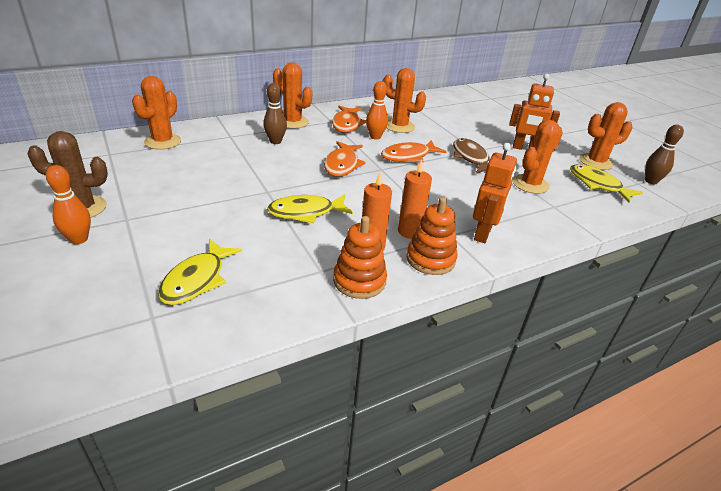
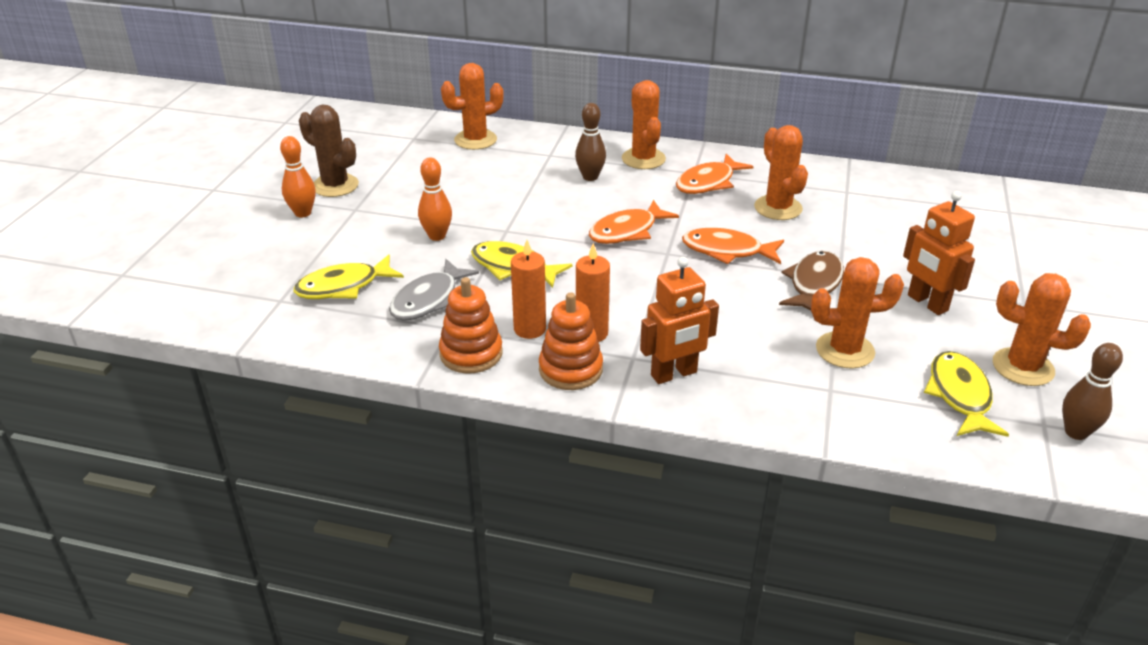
camera: 45 degrees right, 0 degrees up
orange bowling pin [366,81,388,140] -> orange bowling pin moved to [418,157,452,241]
none -> grey fish [389,259,479,321]

